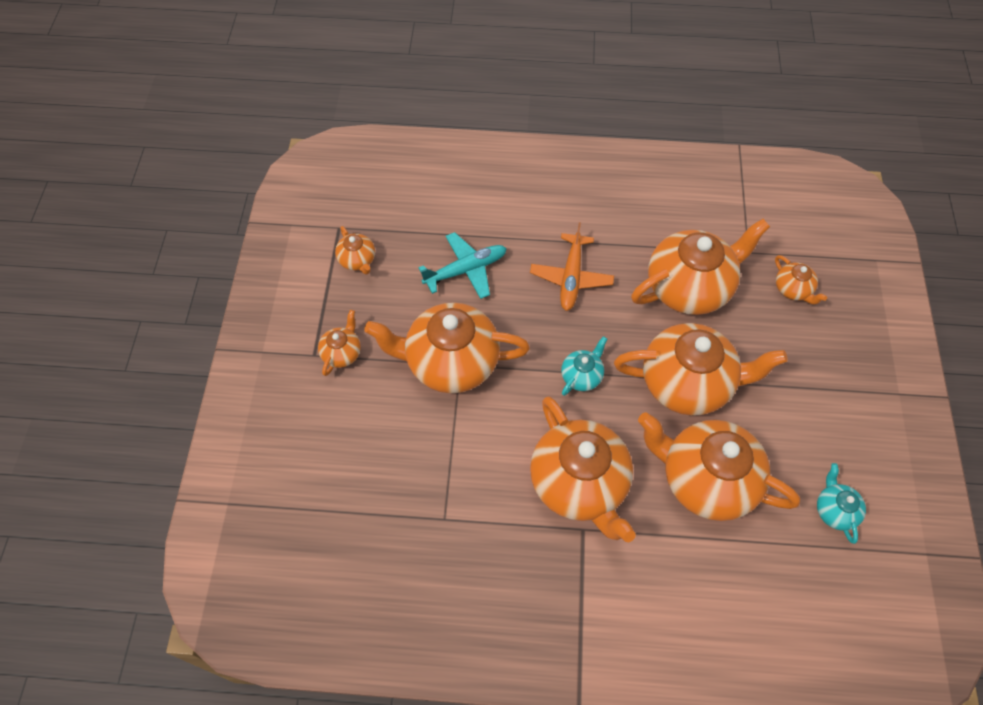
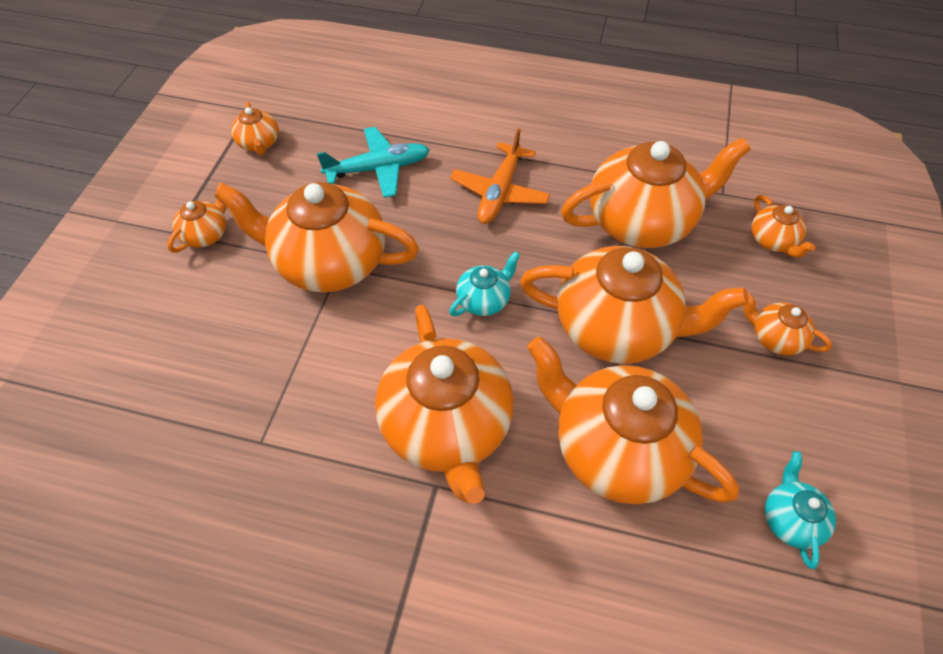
camera: 10 degrees right, 5 degrees down
none -> orange teapot [743,292,832,355]

